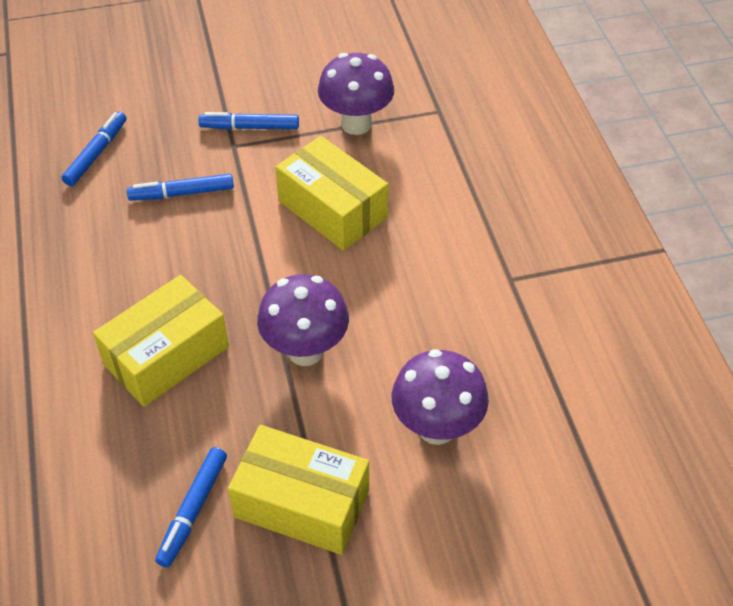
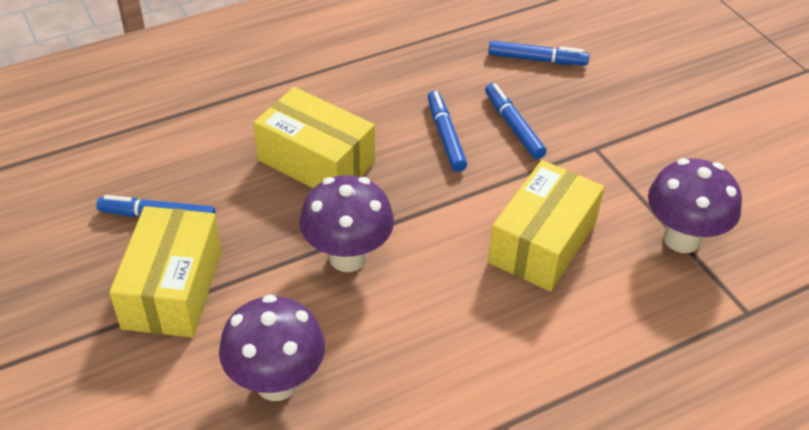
camera: 75 degrees right, 5 degrees down
blue marker [198,112,299,130] -> blue marker moved to [428,91,467,172]

